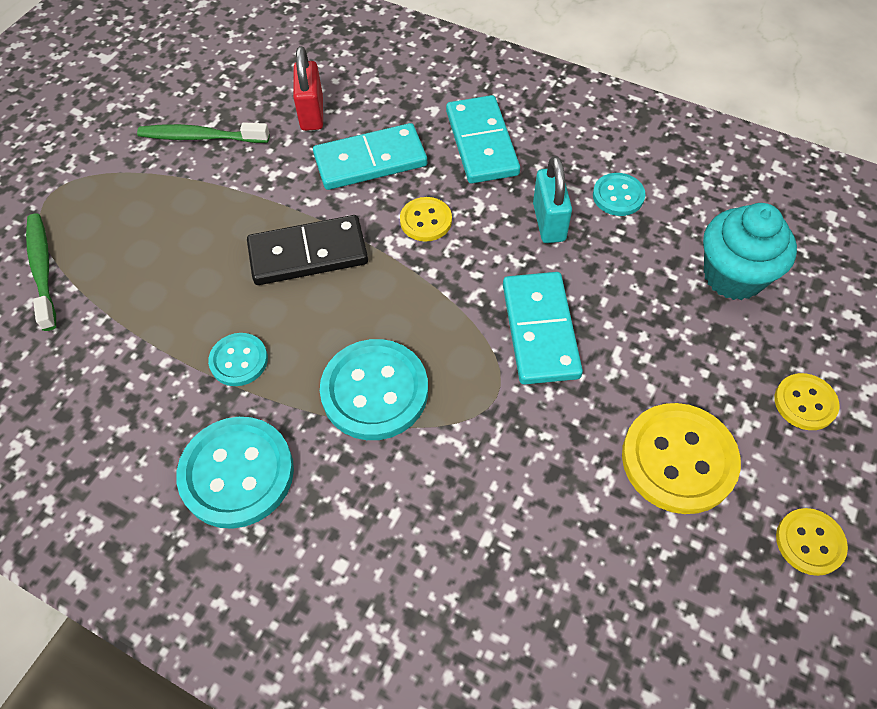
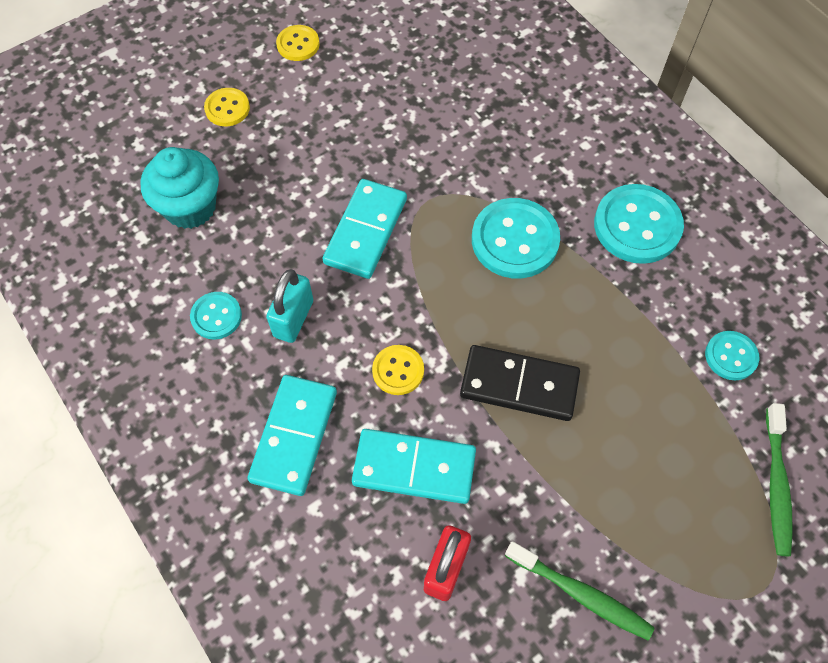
camera: 155 degrees left, 5 degrees up
turquoise button [208,333,268,386] -> turquoise button moved to [705,331,760,380]
yellow button [622,403,741,514] -> none

